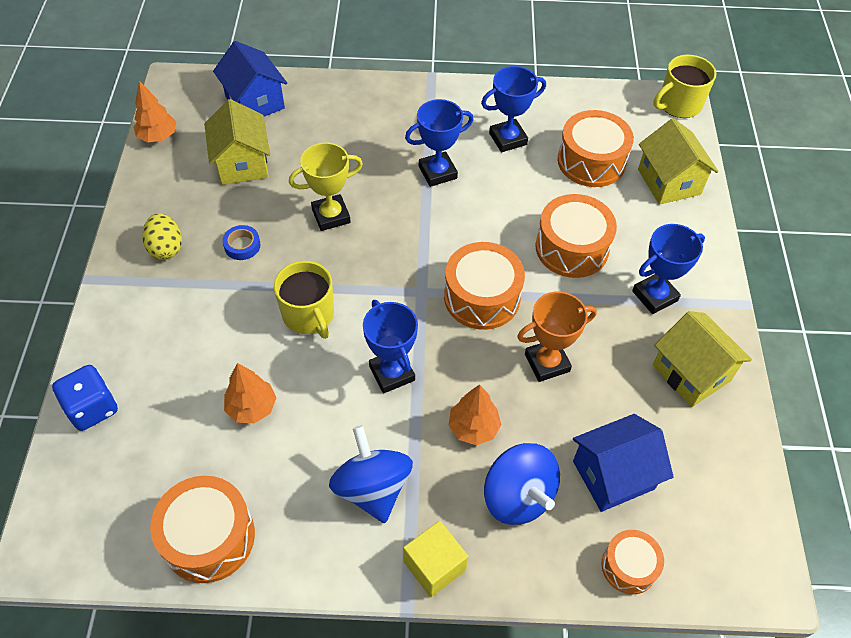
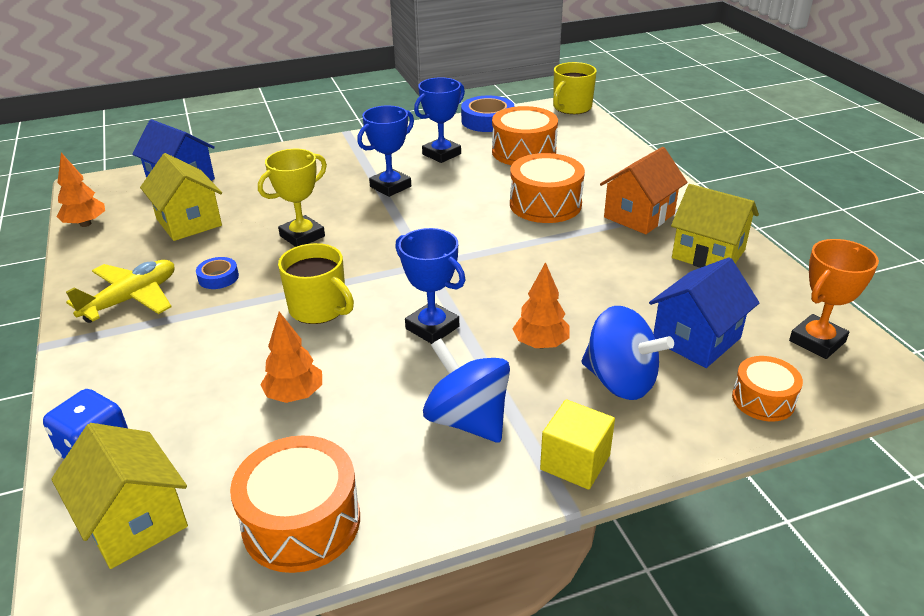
camera: 20 degrees left, 20 degrees down
yellow egg [142,213,182,260] -> yellow plane [66,260,174,323]
orange drum [444,242,525,330] -> none
orange trophy [517,291,597,382] -> orange trophy moved to [789,239,879,359]
blue trophy [632,224,705,314] -> orange house [600,147,687,234]
yellow house [638,118,719,205] -> yellow house moved to [51,423,188,569]
none -> blue tape [461,96,514,132]

